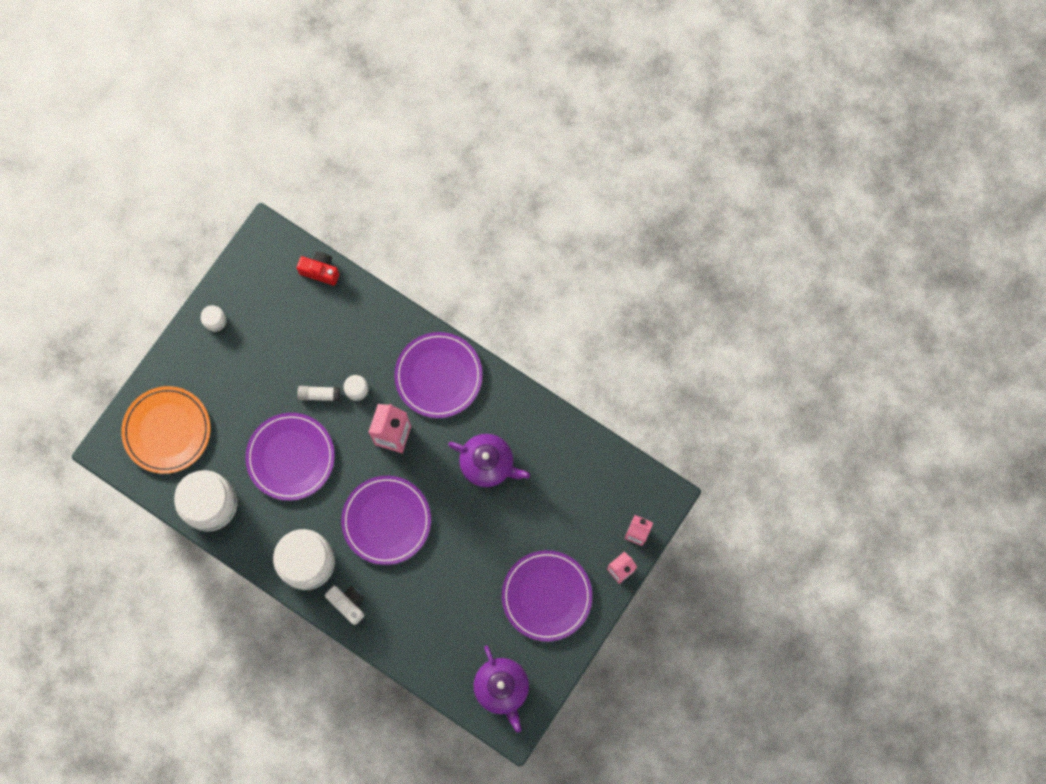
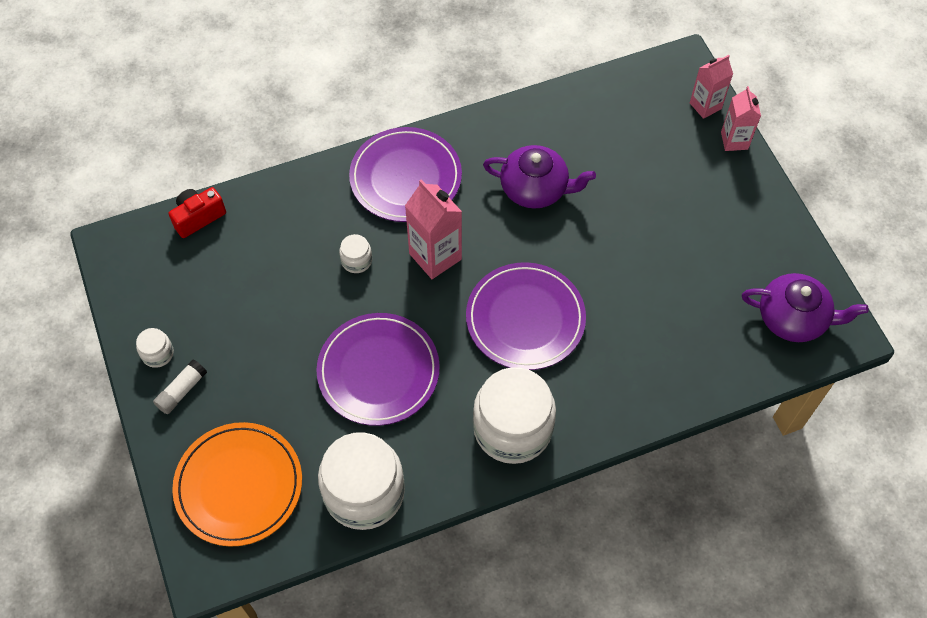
camera: 55 degrees left, 15 degrees down
white glue stick [297,386,340,401] -> white glue stick moved to [153,360,207,414]
white camera [325,586,364,625] -> none
purple teapot [448,434,530,487] -> purple teapot turned 45 degrees clockwise [483,145,596,209]
purple plate [502,550,592,642] -> none

